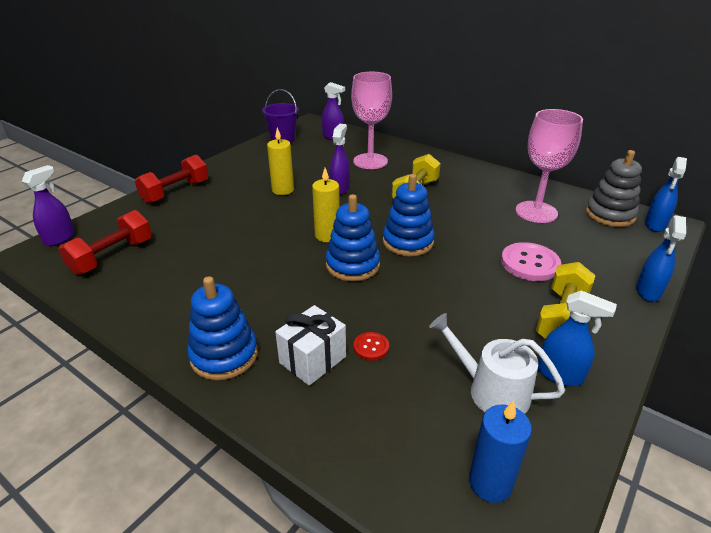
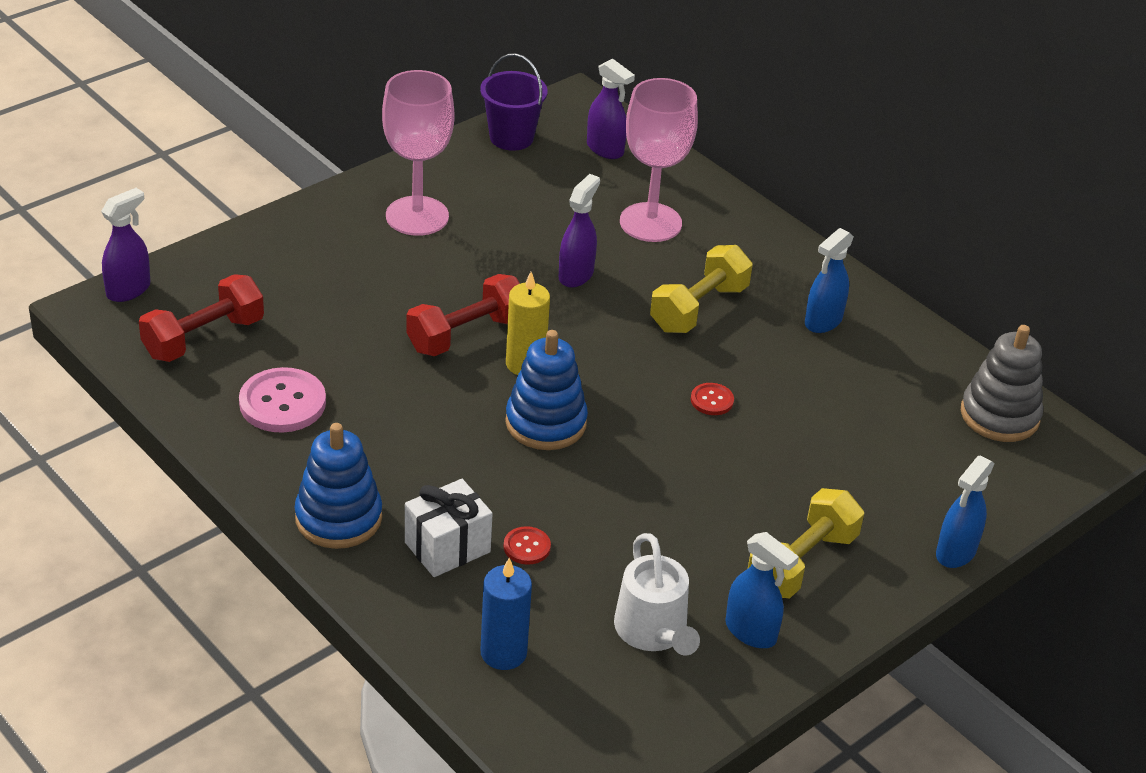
camera: 10 degrees right, 5 degrees up
red dumbbell [135,155,209,204] -> red dumbbell moved to [406,274,520,356]
yellow candle [267,128,294,195] -> none
blue stacking toy [383,174,435,256] -> none
white watering can [429,313,565,414] -> white watering can turned 150 degrees counterclockwise [614,533,700,655]
blue candle [469,400,532,503] -> blue candle moved to [480,558,532,670]
pink button [501,242,561,281] -> pink button moved to [239,367,326,433]
pink goblet [516,109,583,223] -> pink goblet moved to [382,70,454,236]
blue spray bottle [645,157,687,232] -> blue spray bottle moved to [805,228,854,333]
none -> red button [691,383,734,415]

